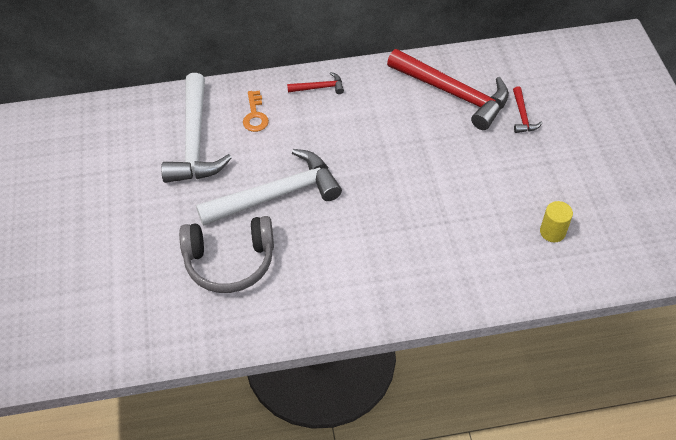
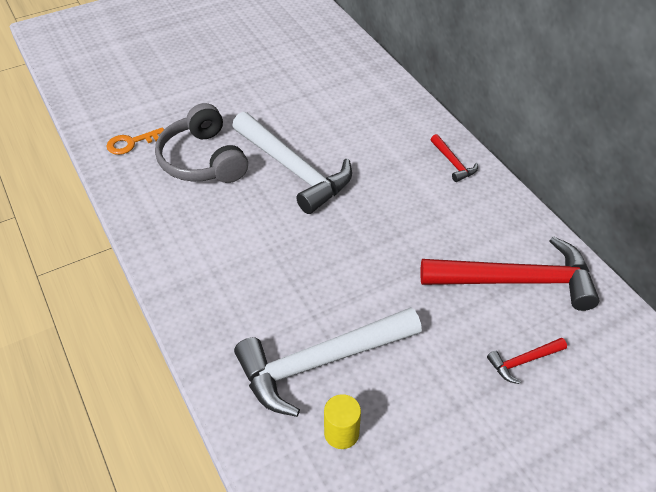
camera: 70 degrees right, 5 degrees down
white hammer [161,73,232,183] -> white hammer moved to [234,307,422,417]
orange key [243,91,269,132] -> orange key moved to [106,128,164,155]
red hammer [387,49,509,130] -> red hammer turned 105 degrees counterclockwise [420,236,600,311]

